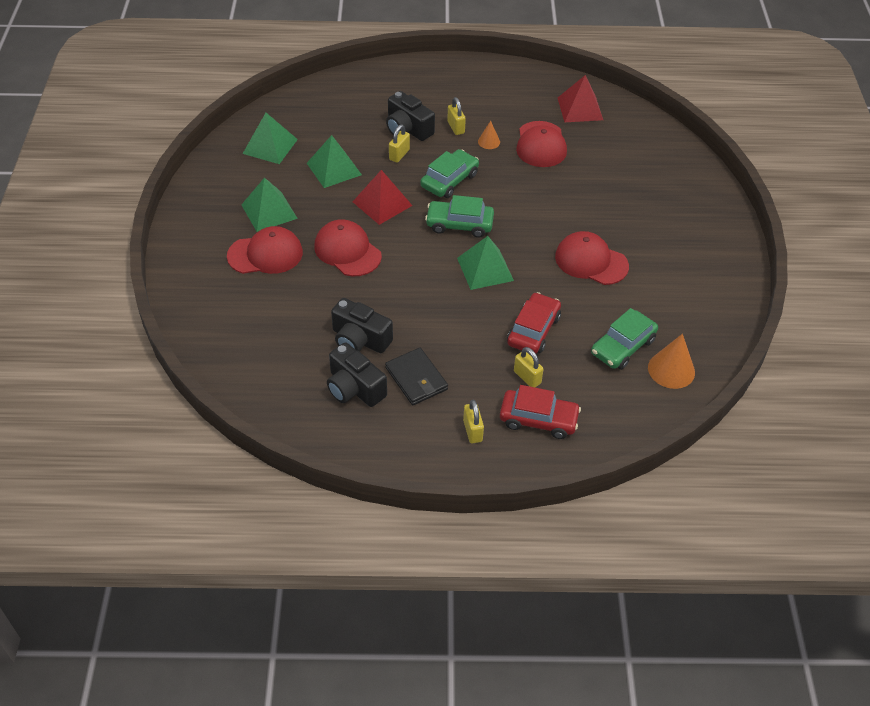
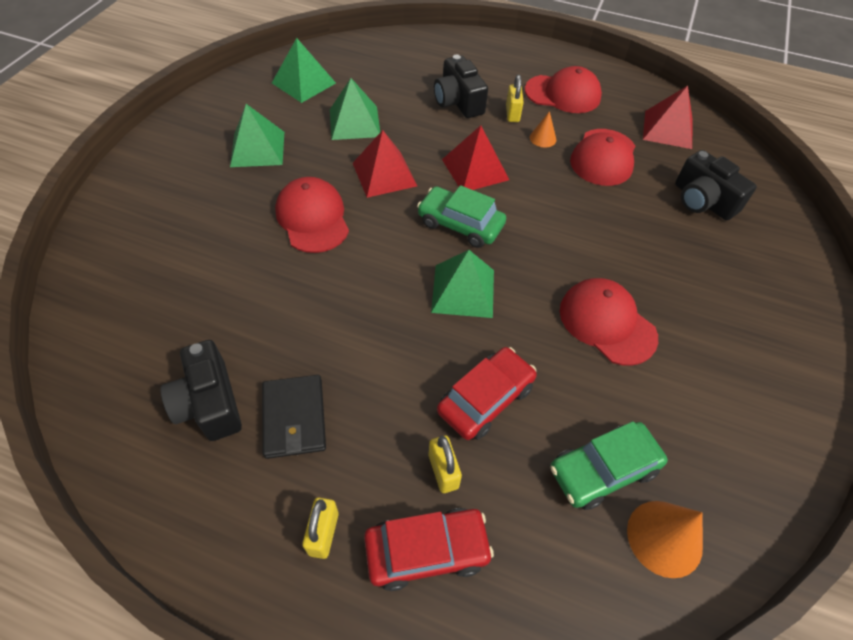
camera: 20 degrees right, 5 degrees up
red cap [227,226,303,274] -> red cap moved to [525,66,602,113]
black camera [331,298,393,353] -> black camera moved to [675,150,757,220]
yellow padlock [389,125,410,163] -> none
green car [420,149,479,198] -> red pyramid [442,125,509,190]
red car [500,385,581,439] -> red car turned 45 degrees counterclockwise [364,508,494,591]

